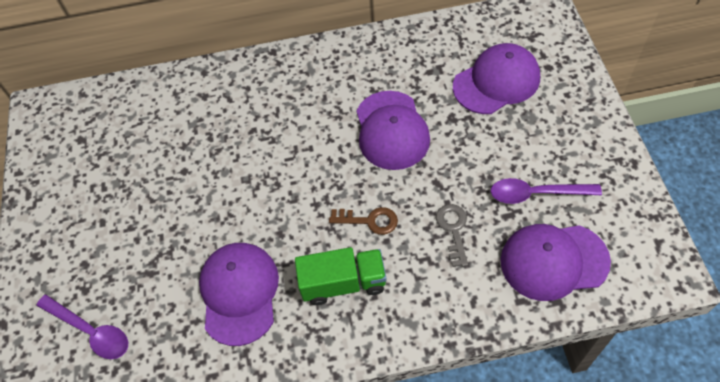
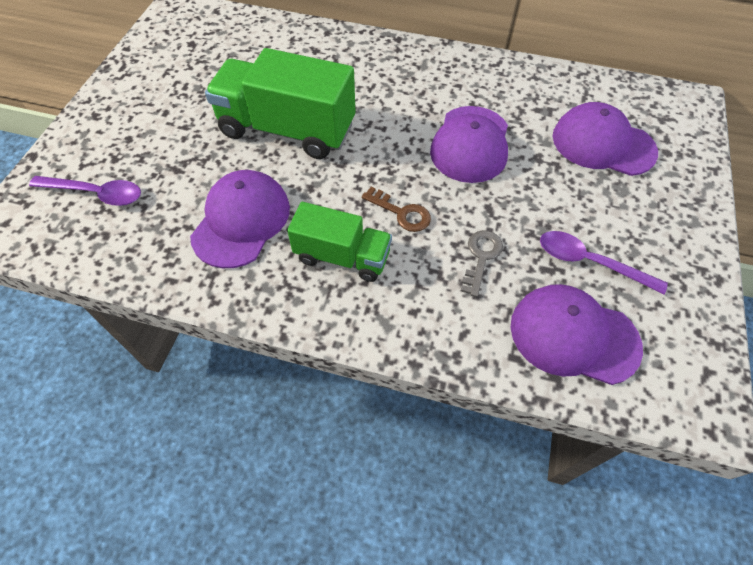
camera: 20 degrees right, 0 degrees up
purple spoon [36,295,128,359] -> purple spoon turned 45 degrees counterclockwise [29,176,141,206]
purple cap [453,43,540,114] -> purple cap turned 150 degrees counterclockwise [553,102,658,176]
none -> green truck [205,48,356,159]

